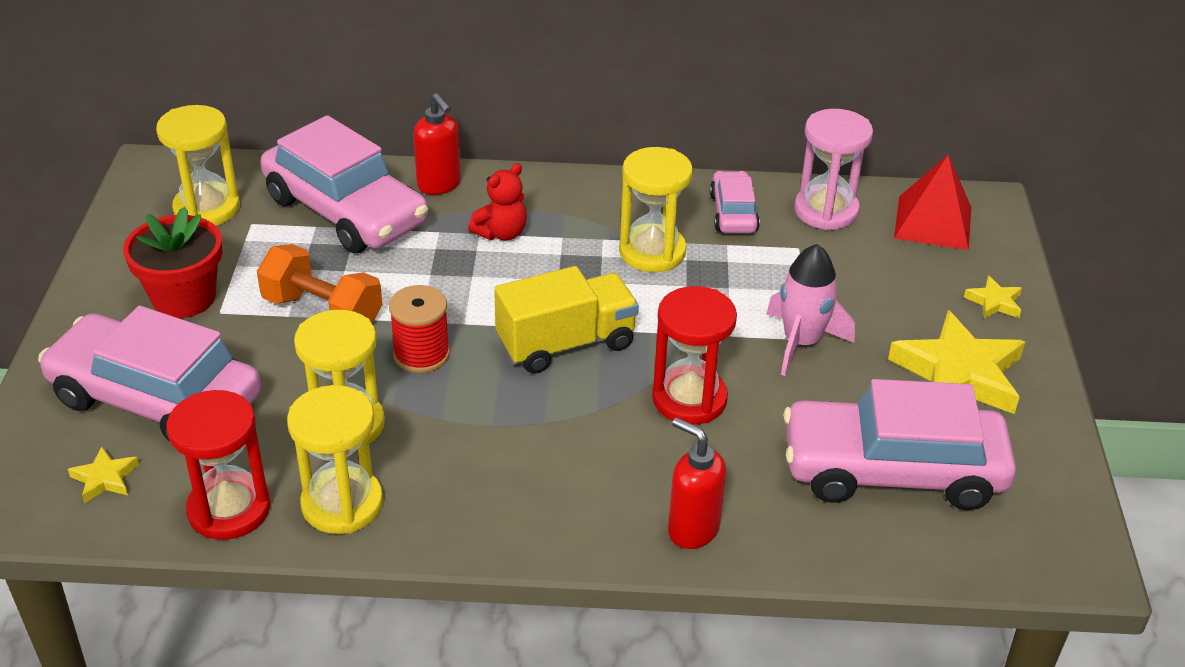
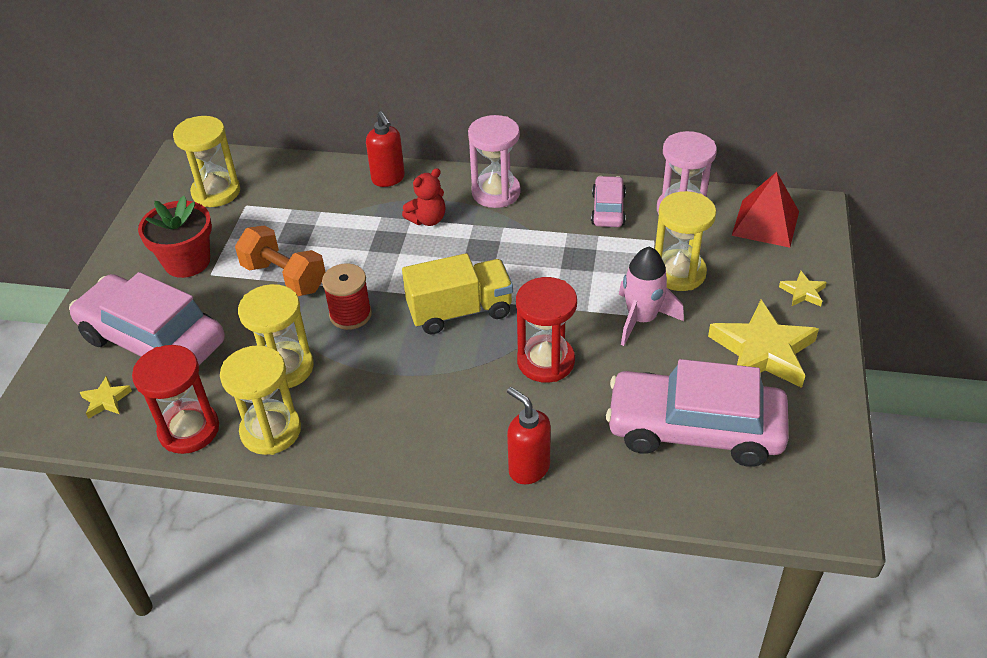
camera: 10 degrees right, 5 degrees up
pink car [261,115,428,253] -> none
yellow hourglass [619,147,693,272] -> yellow hourglass moved to [655,191,716,291]
none -> pink hourglass [468,115,521,208]

